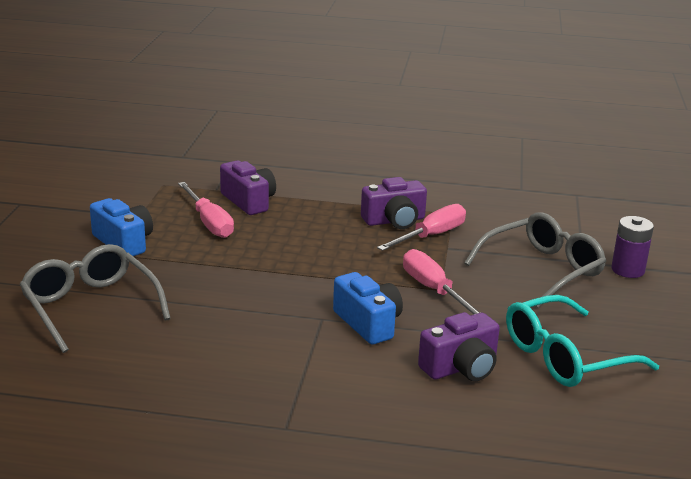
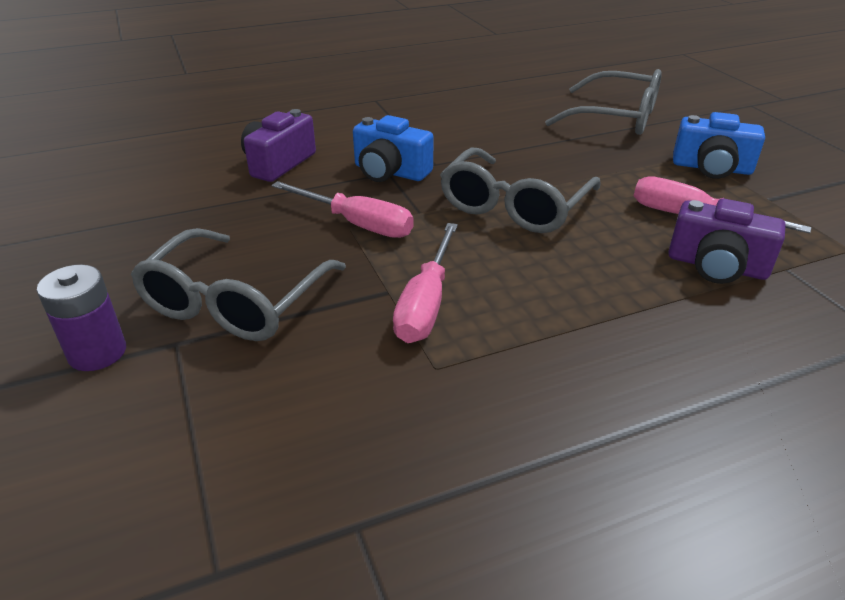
camera: 150 degrees right, 10 degrees up
purple camera [361,177,427,229] -> none
turquoise glasses [506,295,659,387] -> none
none -> grey glasses [440,148,601,233]

